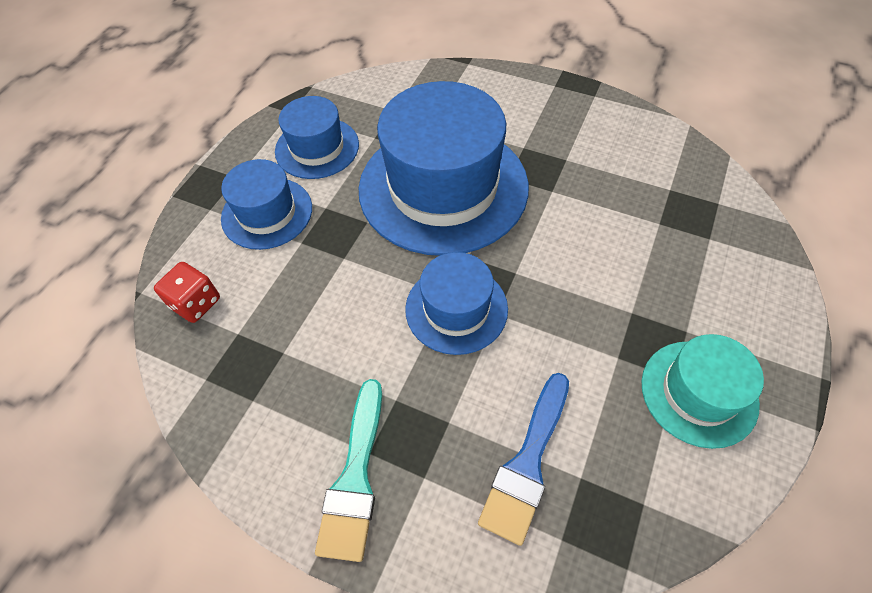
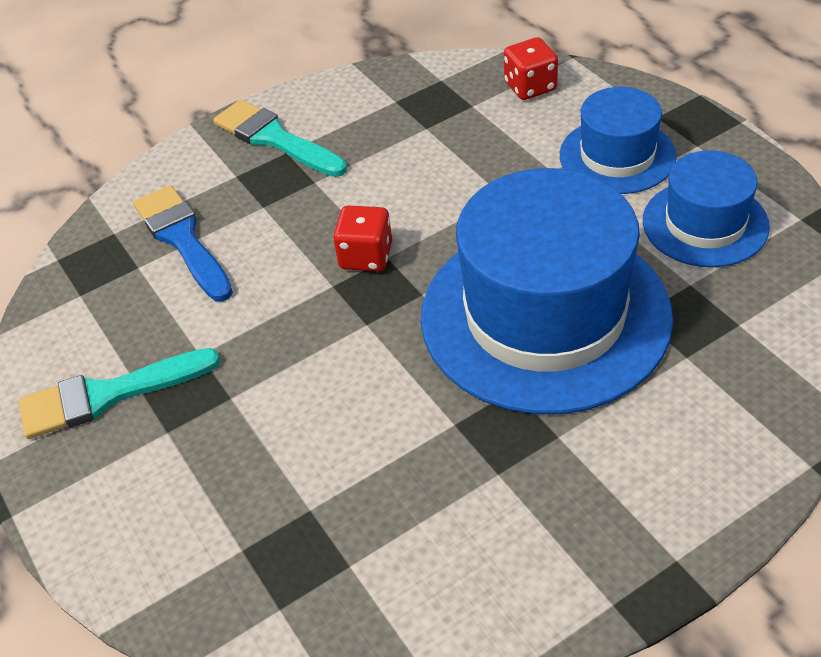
camera: 125 degrees right, 10 degrees down
blue hat [405,252,508,355] -> red dice [333,205,392,271]
turquoise hat [642,334,764,449] -> turquoise brush [19,348,220,439]

